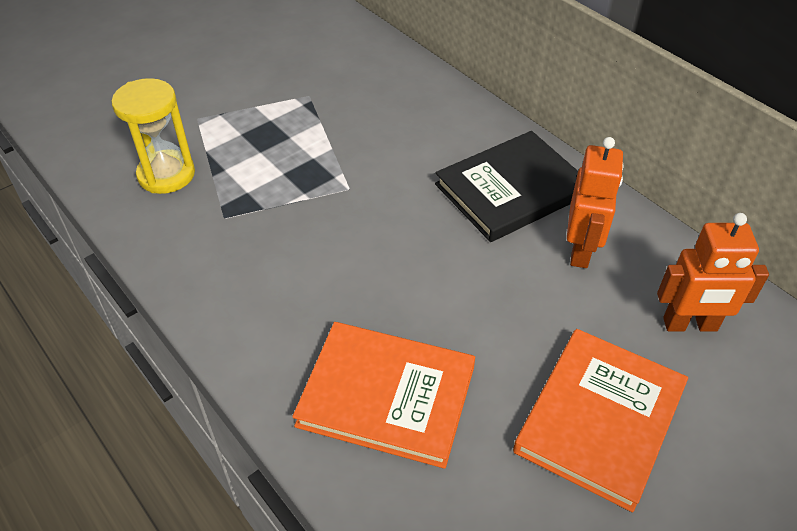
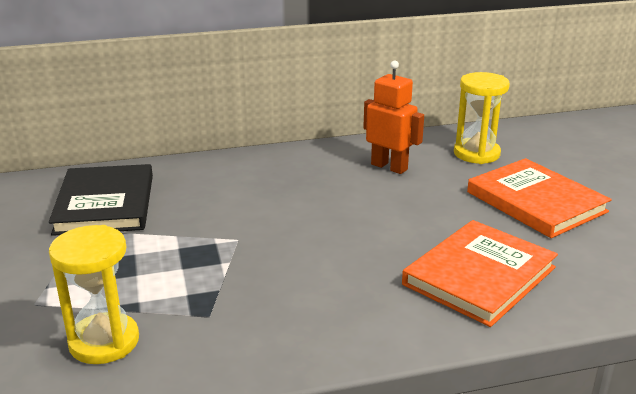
camera: 65 degrees left, 20 degrees down
black book [435,131,578,242] -> black book moved to [49,164,153,236]
orange robot [657,213,769,332] -> yellow hourglass [454,72,510,164]

